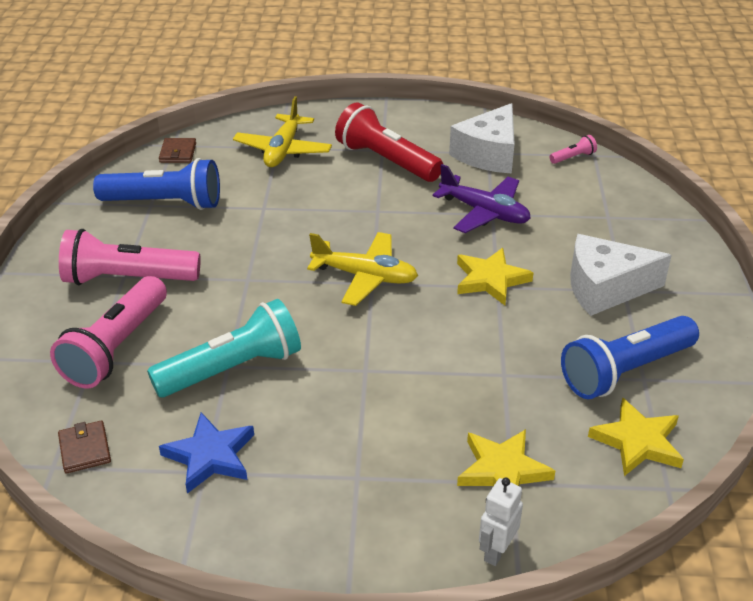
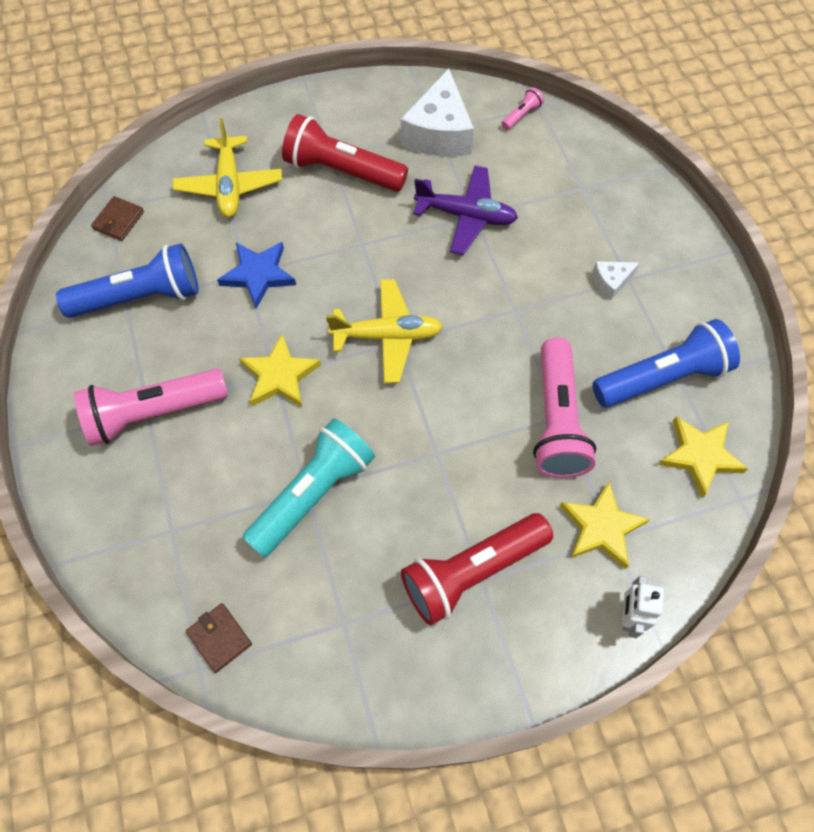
camera: 20 degrees left, 25 degrees up
pink flashlight [50,276,167,388] -> pink flashlight moved to [533,337,596,478]
brown wallet [159,138,196,163] -> brown wallet turned 45 degrees clockwise [91,196,144,241]
blue star [159,412,254,494] -> blue star moved to [217,242,296,309]
yellow star [457,248,533,305] -> yellow star moved to [239,334,321,407]
blue flashlight [561,316,699,399] -> blue flashlight turned 150 degrees counterclockwise [592,319,740,408]
white cheese [570,234,672,316] -> white cheese [593,261,640,300], size x0.48
none -> red flashlight [401,513,553,625]

